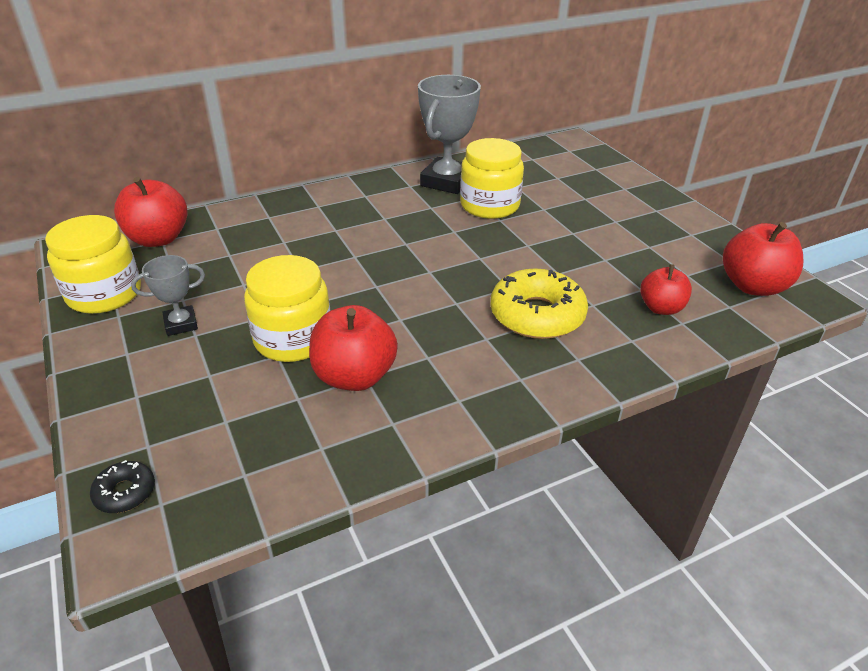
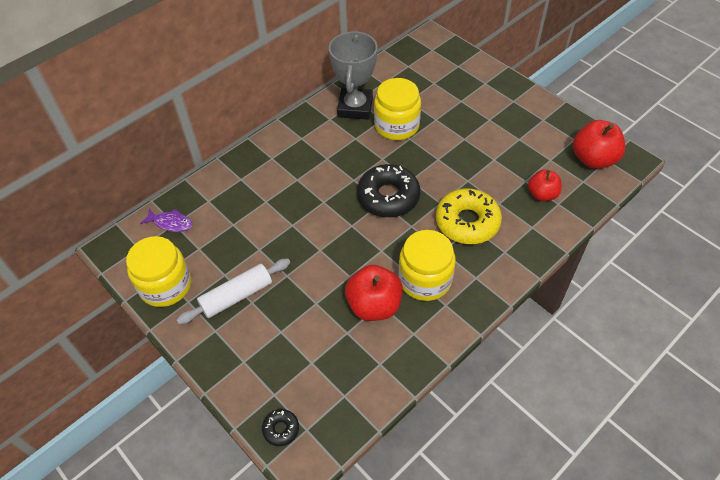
camera: 15 degrees left, 15 degrees up
red apple [114,177,188,247] -> purple fish [140,209,193,232]
grey trophy [131,255,205,336] -> white rolling pin [177,259,290,324]
yellow jar [244,255,330,362] -> yellow jar moved to [398,230,455,301]
none -> black donut [357,164,420,217]

